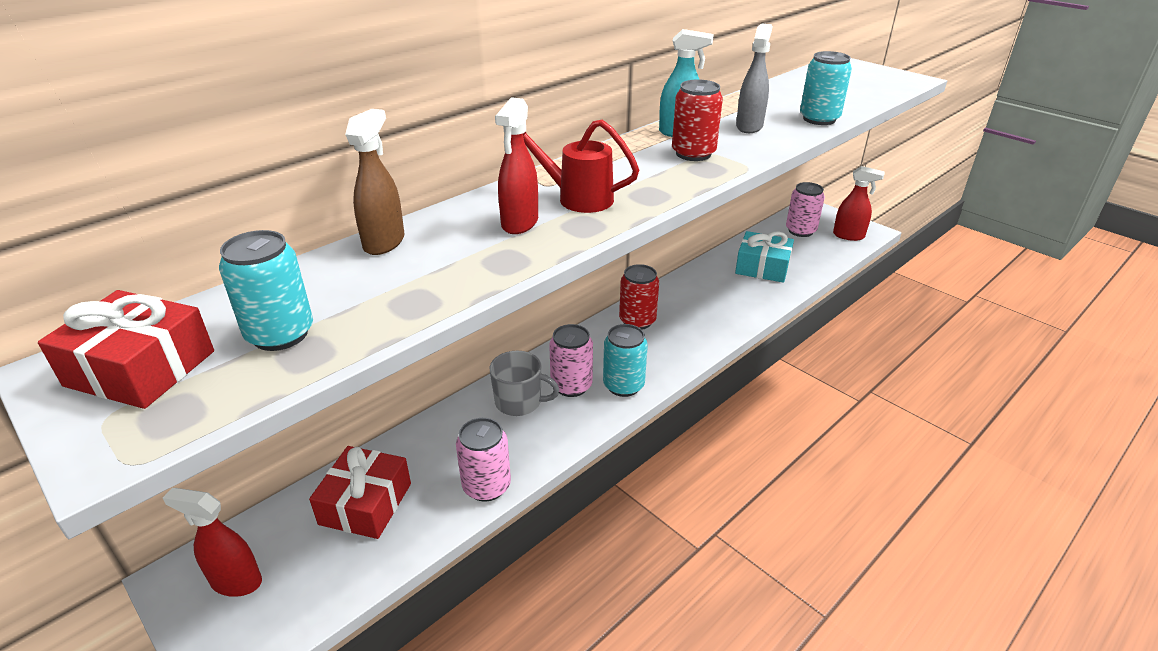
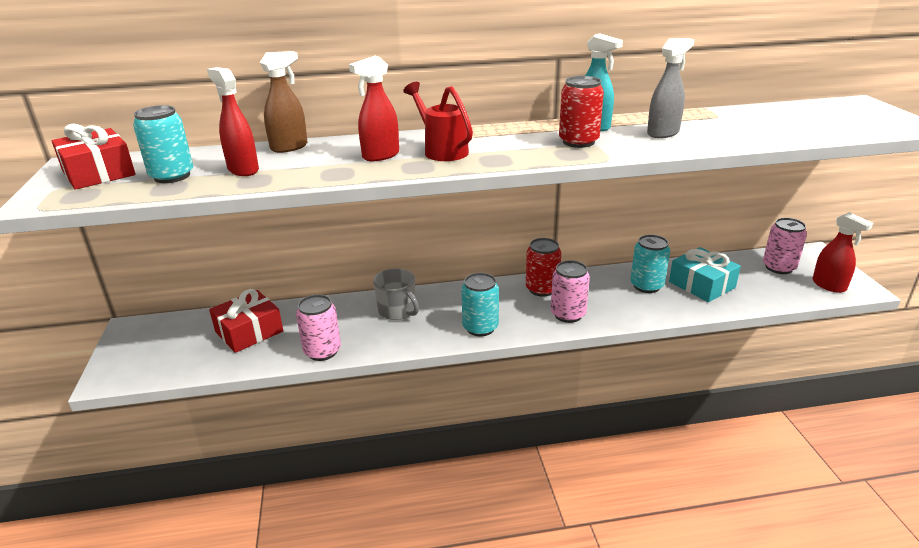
camera: 35 degrees right, 5 degrees down
red spray bottle [163,488,262,597] -> red spray bottle moved to [207,67,259,176]
pink can [549,324,593,397] -> pink can moved to [551,260,590,323]
turquoise can [800,51,852,125] -> turquoise can moved to [630,234,670,293]

